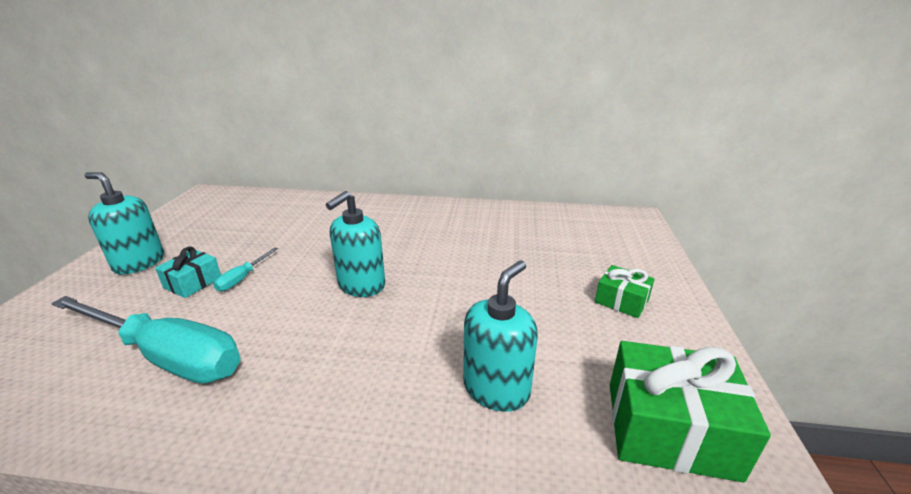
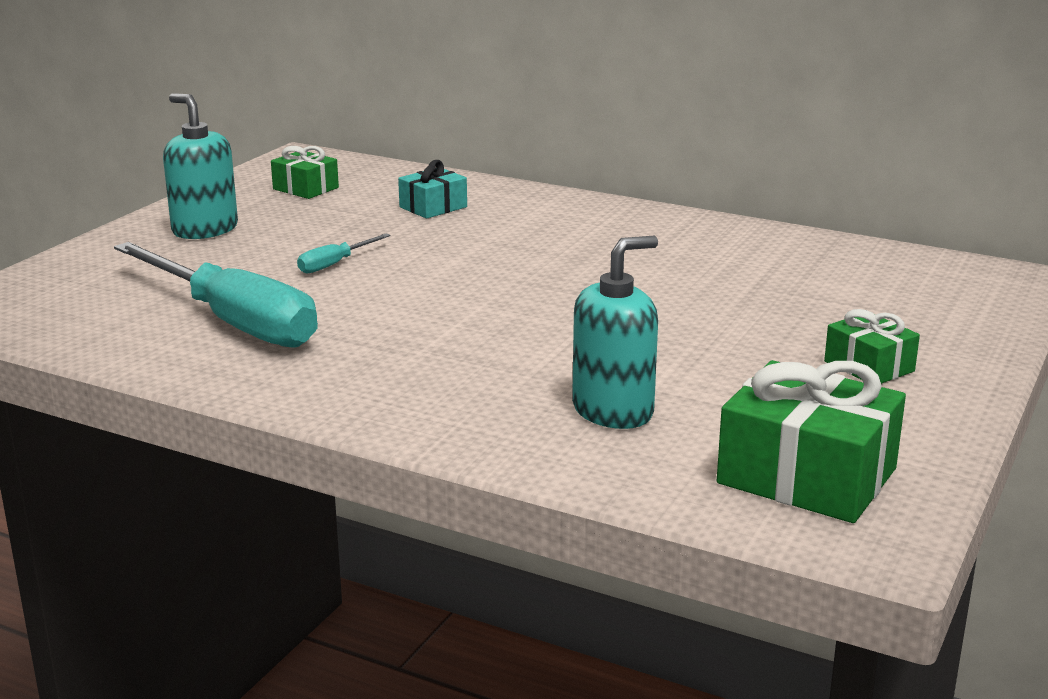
camera: 20 degrees right, 5 degrees down
turquoise gift [155,246,221,298] -> turquoise gift moved to [398,160,467,219]
turquoise soap dispenser [326,191,385,297] -> none
none -> green gift [271,146,339,199]

